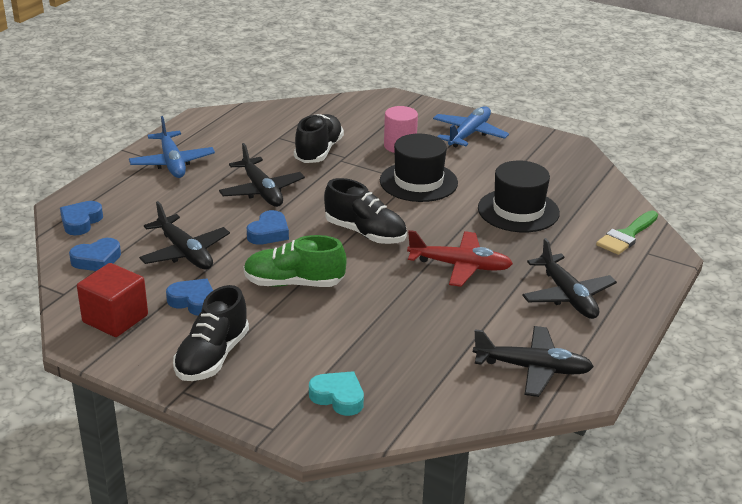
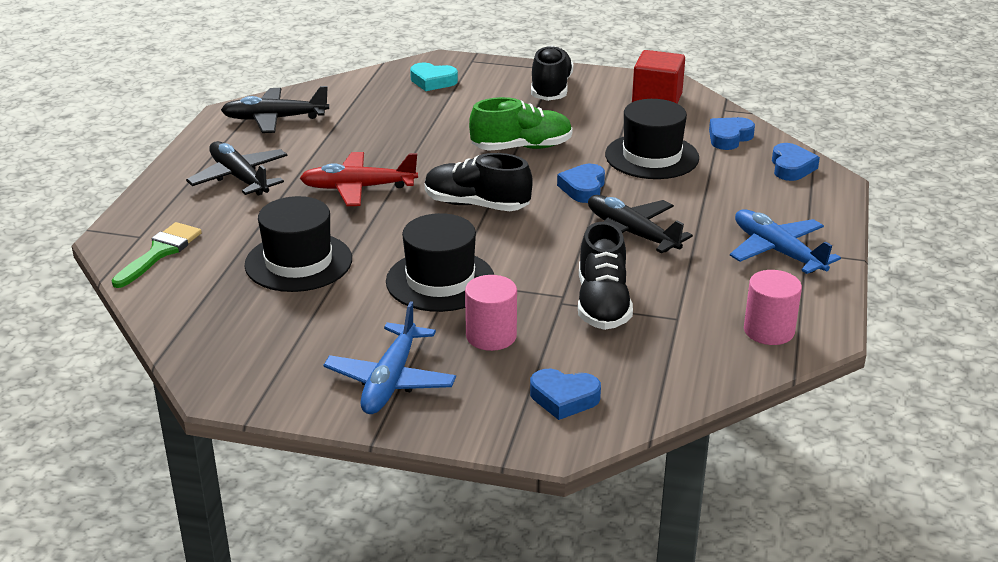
camera: 165 degrees right, 0 degrees up
black plane [139,201,230,270] -> black hat [605,99,699,179]
blue heart [166,279,213,316] -> blue heart moved to [530,369,601,420]
none -> pink cylinder [744,270,802,345]

